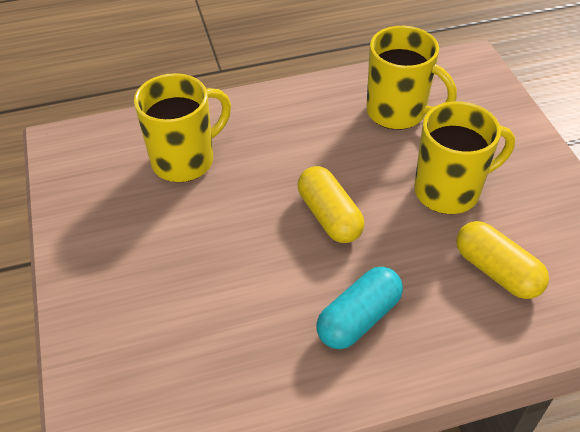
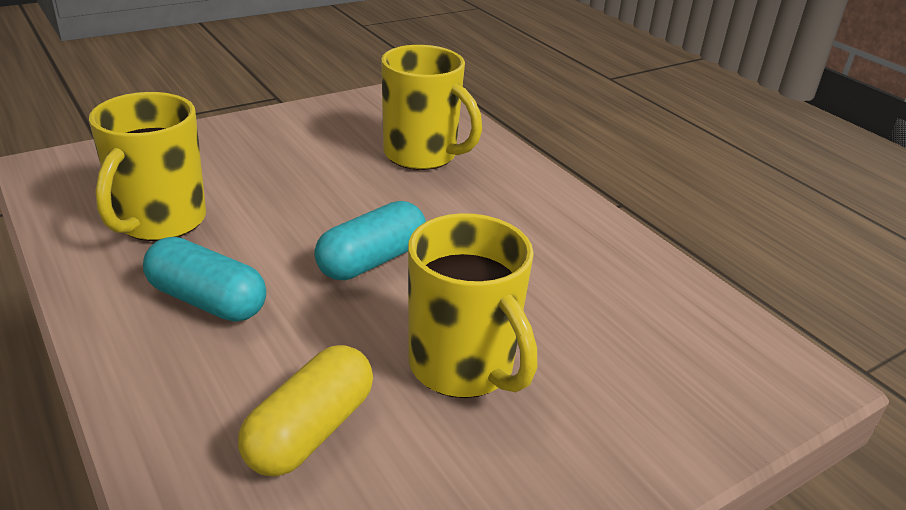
camera: 70 degrees right, 15 degrees down
yellow capsule [298,166,365,243] -> turquoise capsule [314,201,426,280]
yellow mug [366,26,457,130] -> yellow mug moved to [89,92,206,241]

